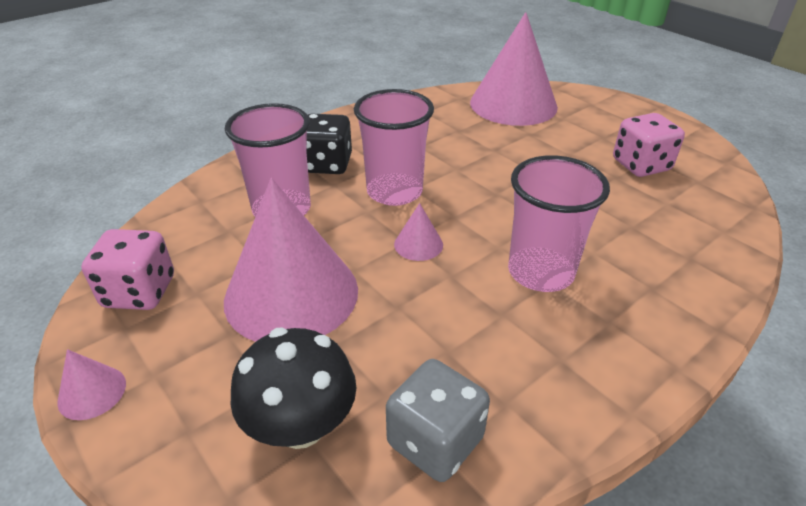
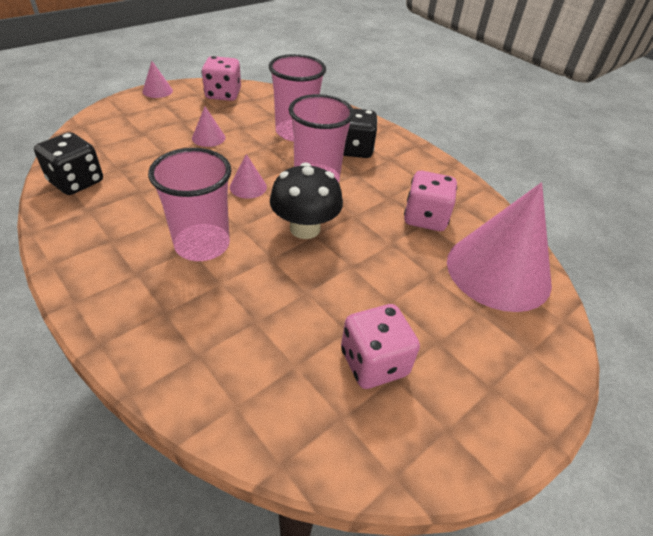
camera: 85 degrees right, 5 degrees up
pink cone [224,178,358,342] -> pink cone [192,106,226,147], size x0.41
black mushroom [230,327,356,449] -> black mushroom moved to [270,162,343,239]
grey dice [386,359,490,482] -> black dice [34,132,103,195]
none -> pink dice [404,171,457,231]

